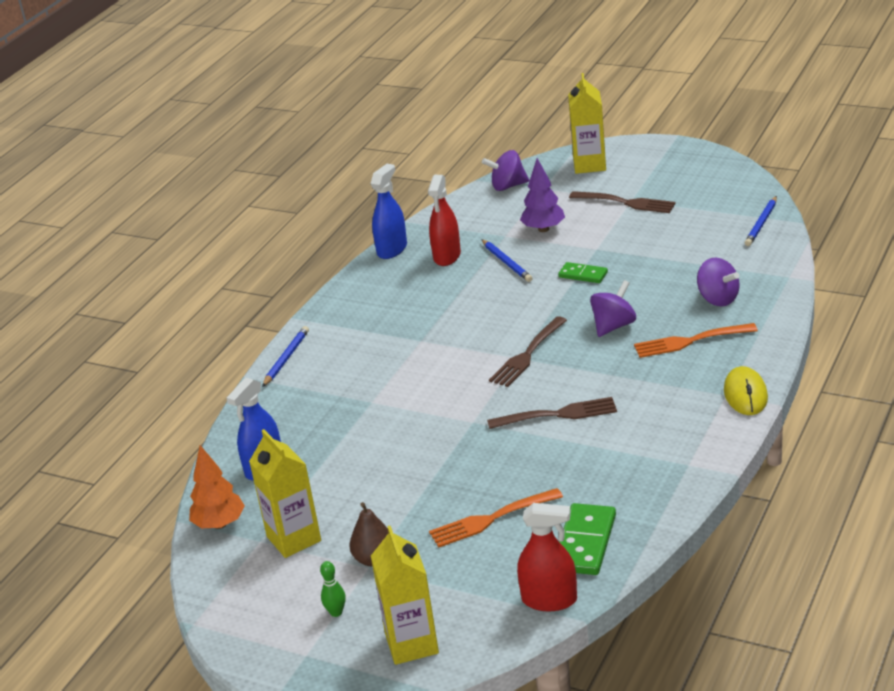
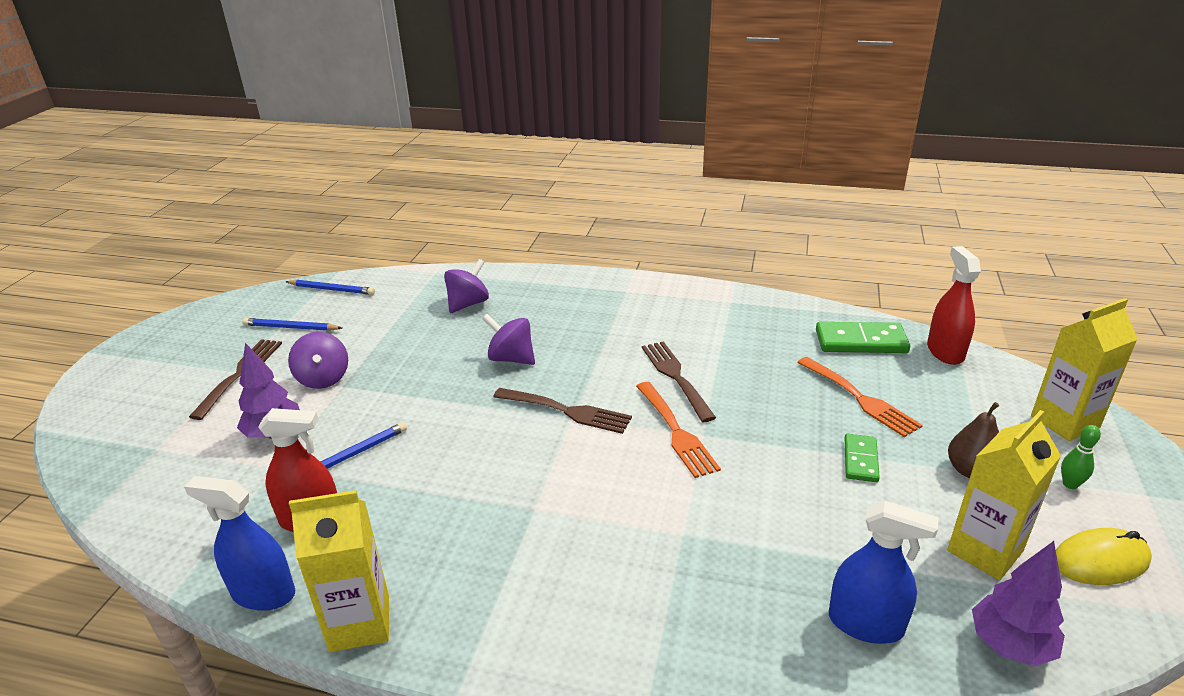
camera: 105 degrees left, 0 degrees up
orange tree [189,445,245,529] -> purple tree [972,541,1065,666]
blue pencil [262,326,309,387] -> blue pencil moved to [242,318,342,331]
purple spinning top [482,150,529,191] -> purple spinning top moved to [288,332,348,389]
green domino [558,262,608,283] -> green domino moved to [845,434,880,482]
yellow carton [568,73,606,174] -> yellow carton moved to [289,490,389,652]
orange fork [634,323,758,358] -> orange fork moved to [636,382,721,478]
yellow mouse [724,366,768,415] -> yellow mouse moved to [1056,528,1152,585]

